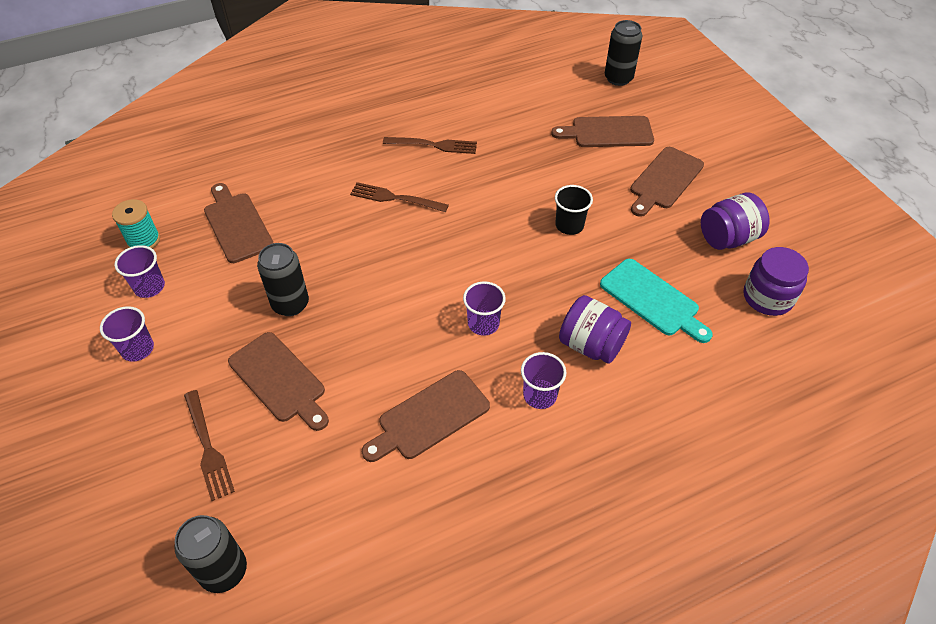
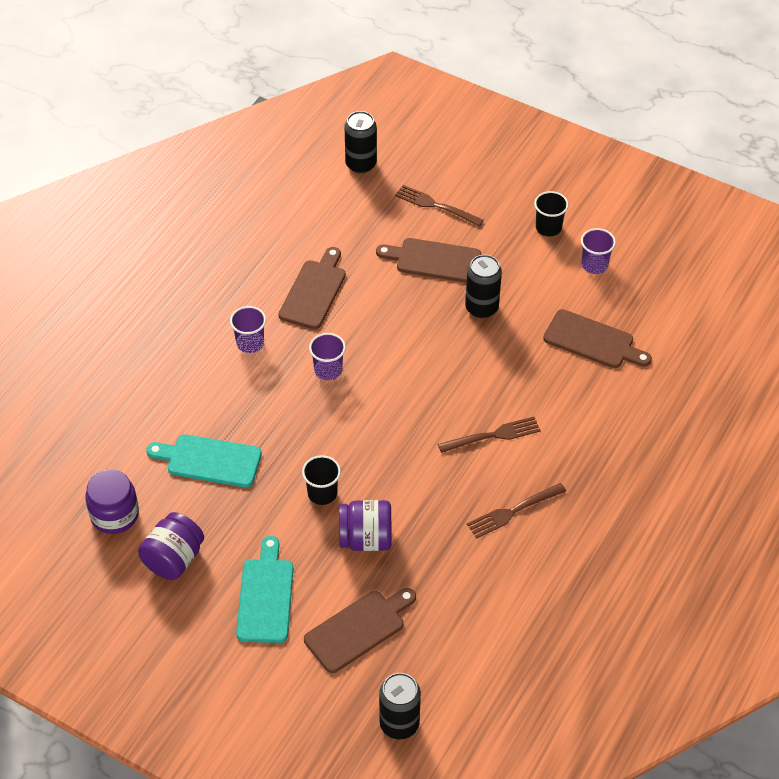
camera: 145 degrees right, 0 degrees up
purple cup [100,306,154,362] -> black cup [534,191,569,236]
turquoise spool [112,199,160,249] -> none
purple jar [559,295,631,364] -> purple jar moved to [339,500,392,551]
brown cutting board [630,147,704,217] -> turquoise cutting board [236,536,293,643]

